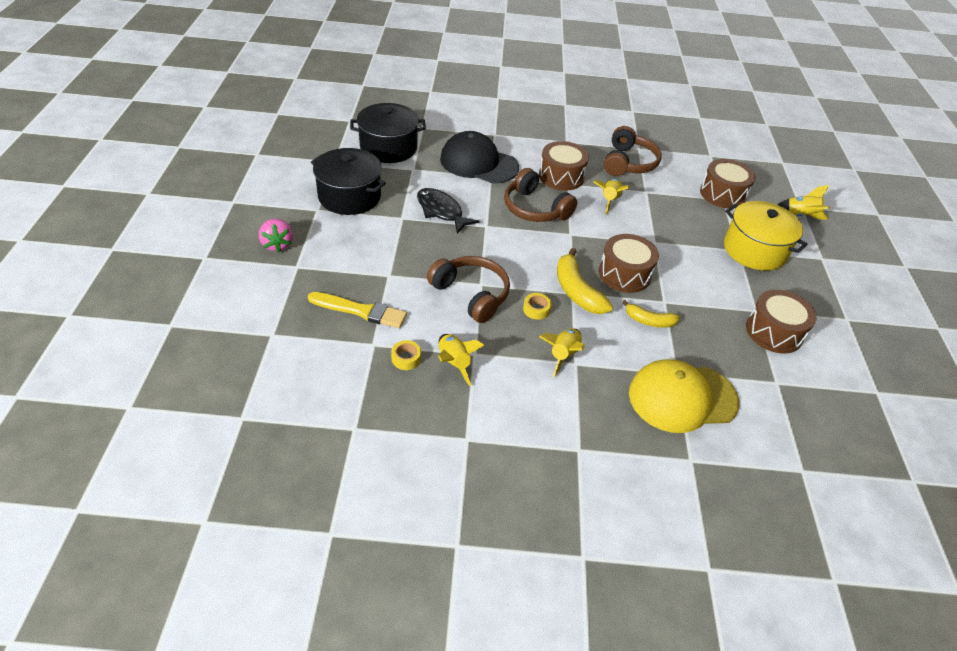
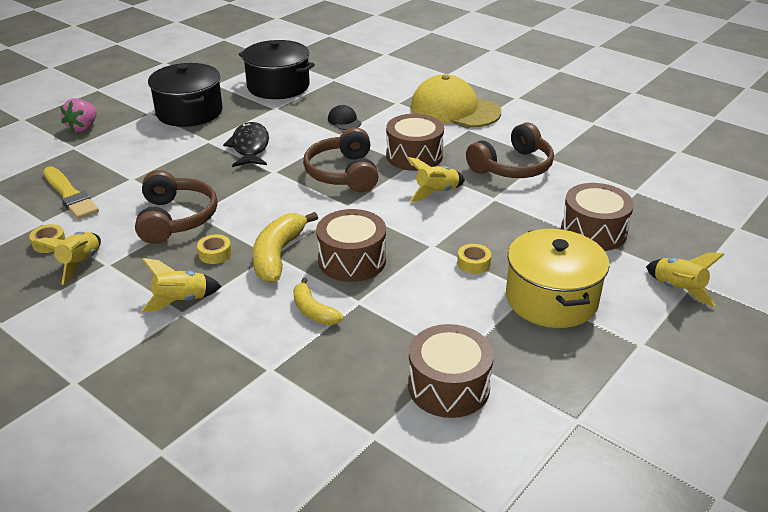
camera: 40 degrees right, 10 degrees down
black cap [440,131,519,184] -> black cap [328,105,362,130], size x0.42
yellow cap [629,359,739,433] -> yellow cap moved to [411,74,501,128]
none -> yellow tape [457,244,491,274]

